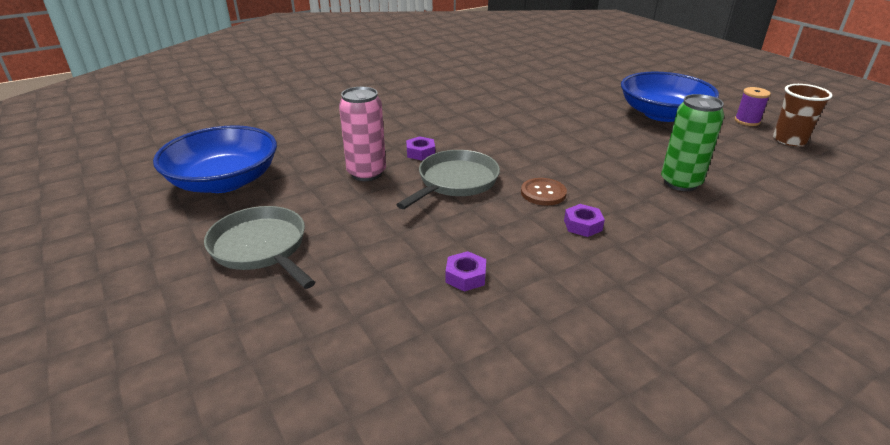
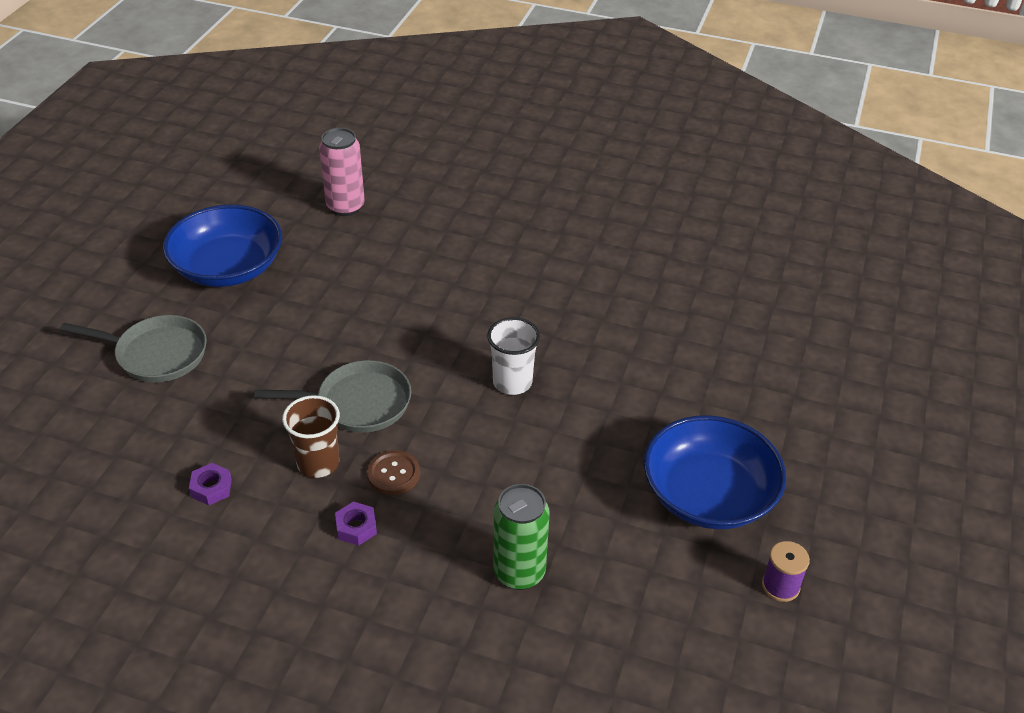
camera: 50 degrees right, 10 degrees up
grey pan [204,206,315,289] -> grey pan turned 90 degrees clockwise [60,315,207,382]
pink can [339,87,386,181] -> pink can moved to [319,128,365,216]
purple nut [406,136,435,161] -> none
brown cup [773,84,832,146] -> brown cup moved to [282,395,340,478]
none -> white cup [487,317,540,395]

